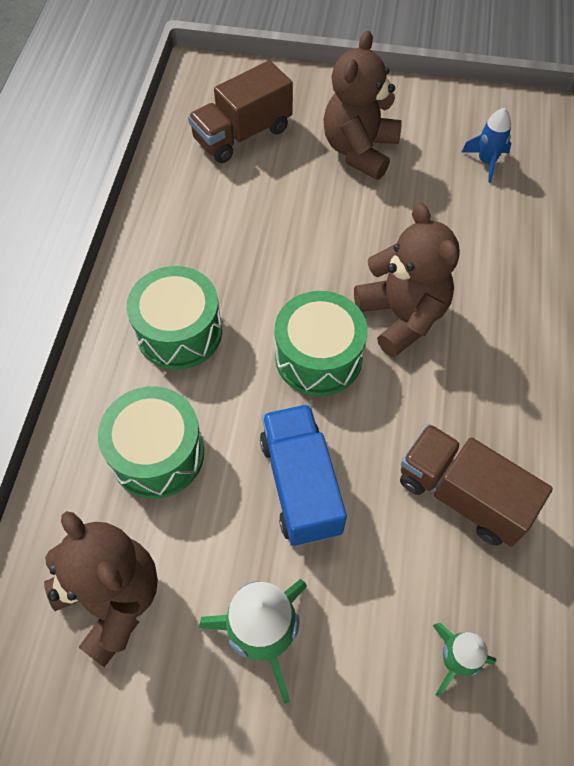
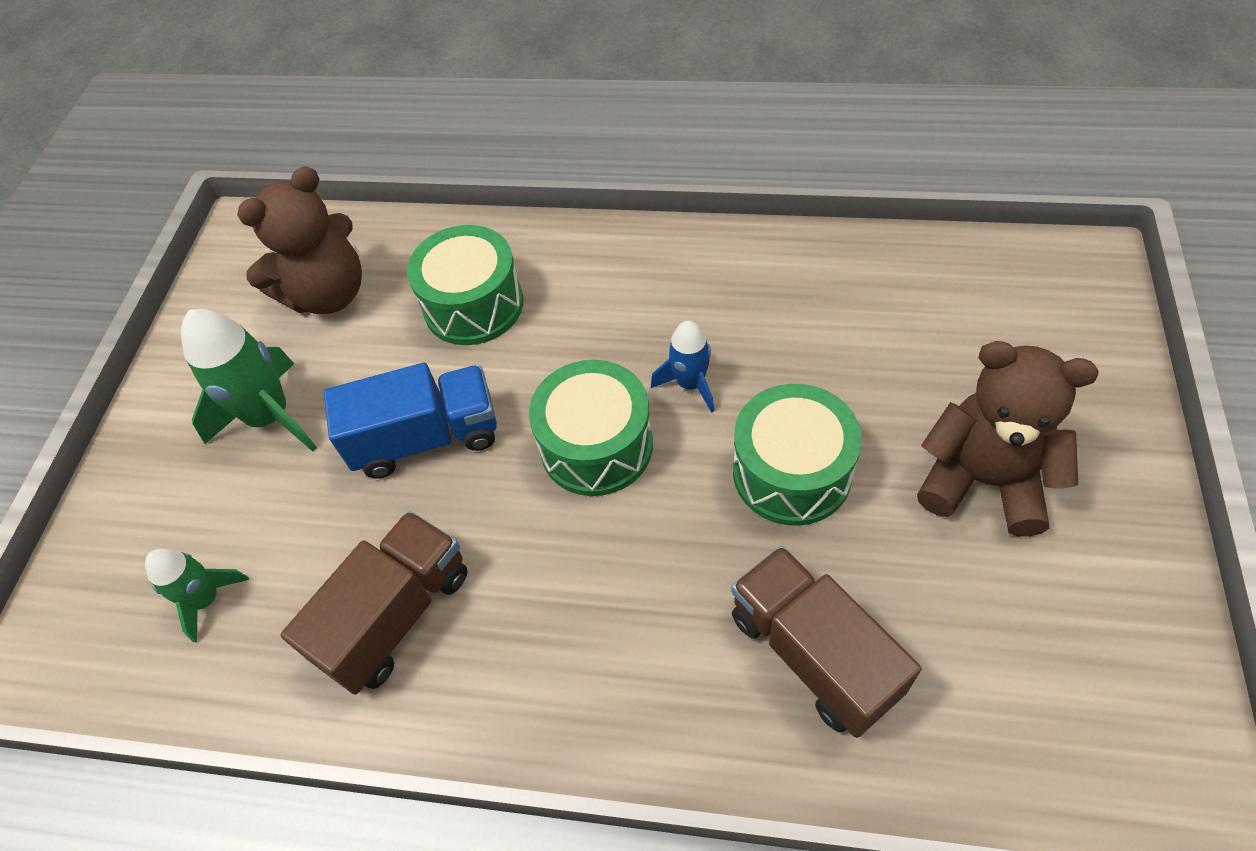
camera: 95 degrees right, 5 degrees down
green drum [127,266,222,370] -> green drum moved to [733,384,862,526]
brown truck [188,60,293,163] -> brown truck moved to [731,546,921,738]
brown teddy bear [354,203,460,358] -> none
blue rocket [461,108,512,183] -> blue rocket moved to [651,321,714,413]

